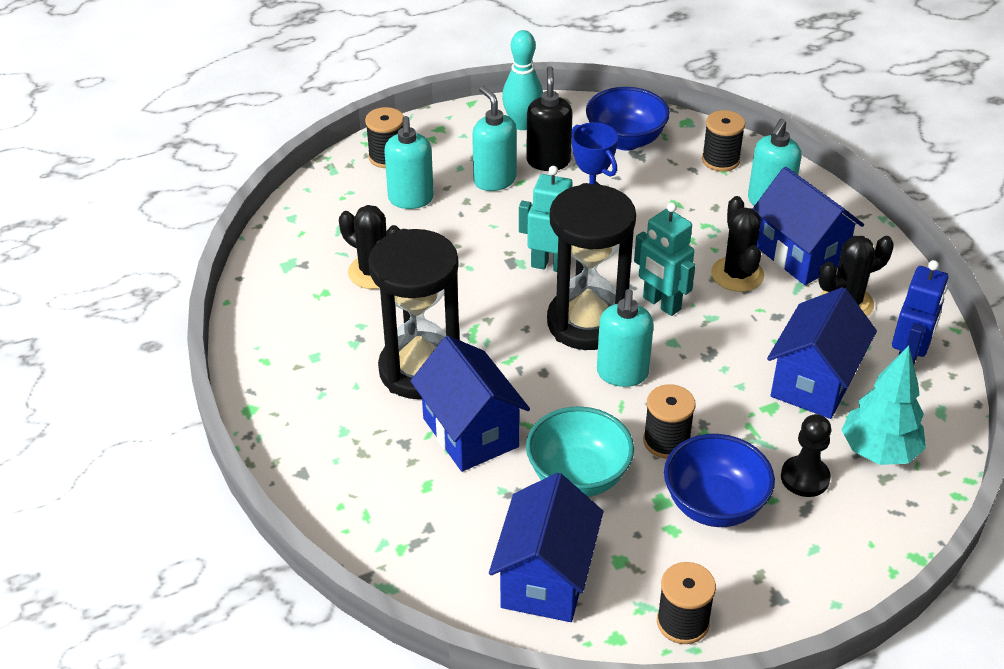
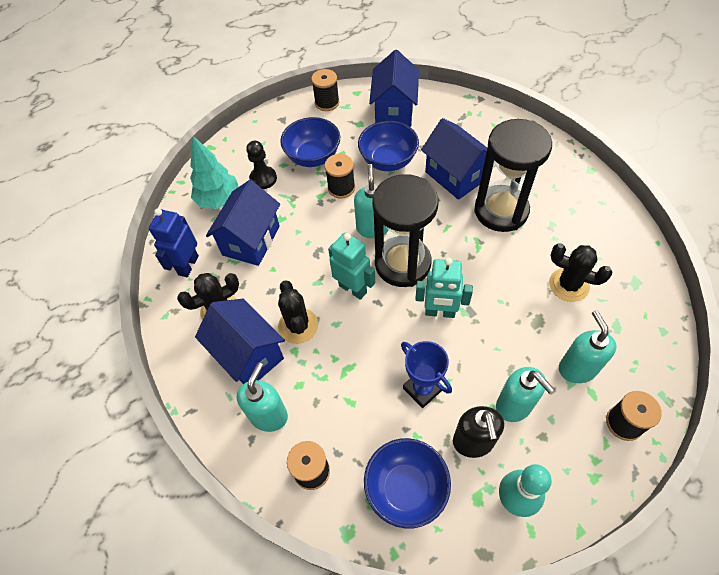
camera: 175 degrees right, 15 degrees up
turquoise bowl [526,406,634,497] -> blue bowl [358,121,419,171]

